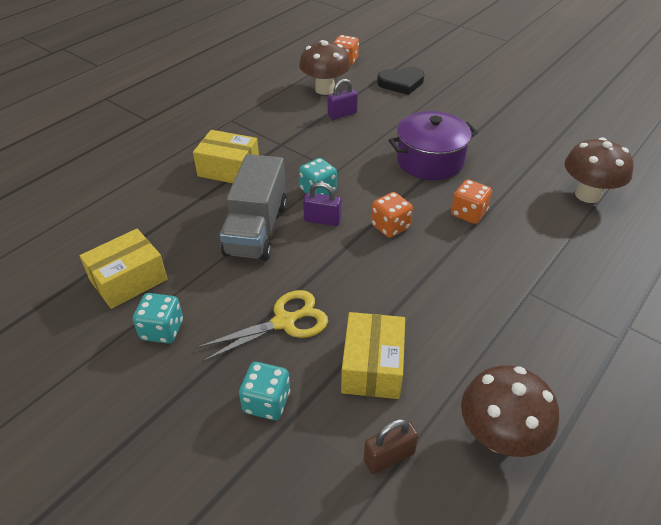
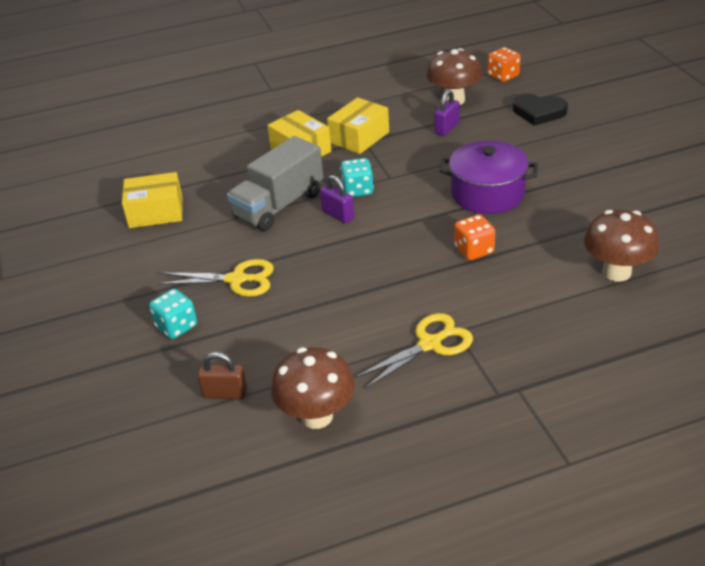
camera: 35 degrees right, 5 degrees down
turquoise dice [133,293,183,343] -> none
purple padlock [327,79,358,120] -> purple padlock turned 60 degrees counterclockwise [435,90,460,136]
yellow box [341,312,405,399] -> yellow box moved to [327,97,389,154]
orange dice [371,192,413,238] -> none
none -> yellow scissors [354,313,473,389]

